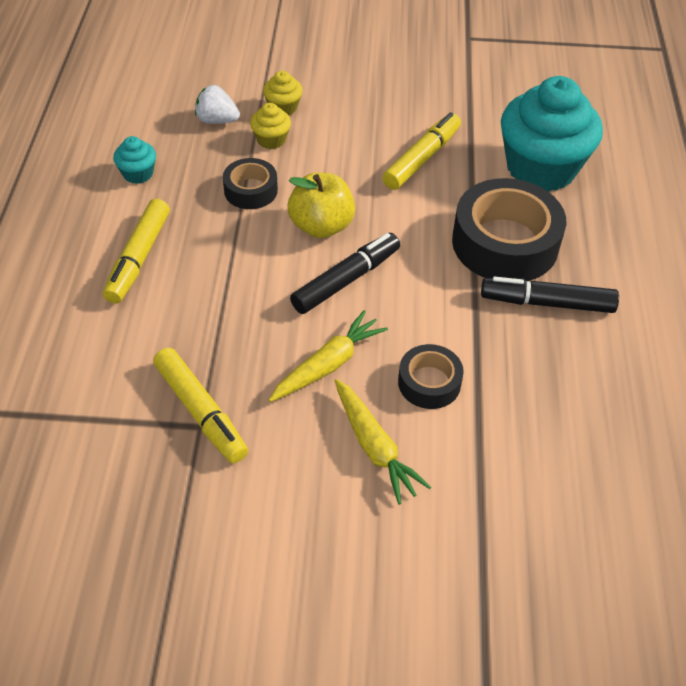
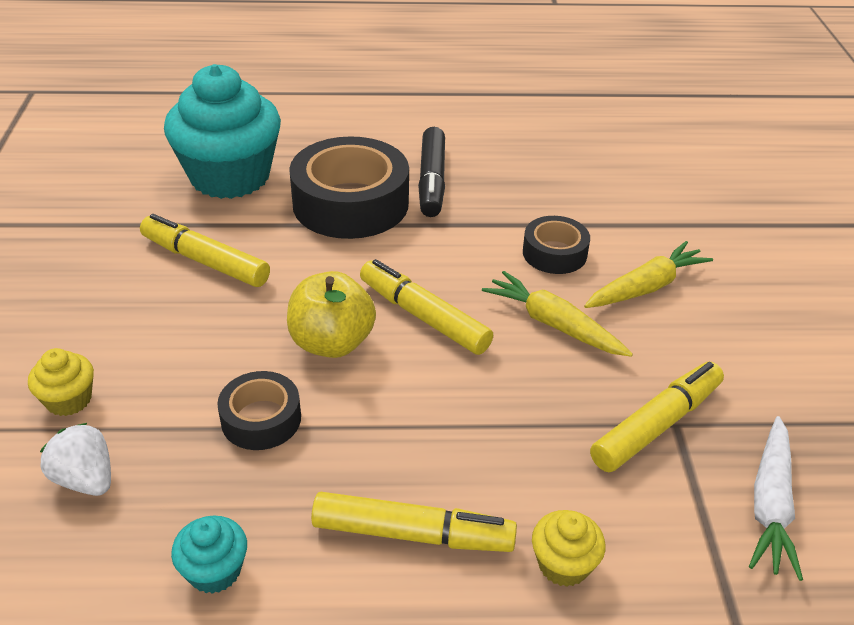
camera: 95 degrees left, 10 degrees down
white strawberry [195,85,240,124] -> white strawberry turned 120 degrees clockwise [40,423,111,496]
yellow cupcake [250,103,291,149] -> yellow cupcake moved to [532,510,605,587]
black marker [290,233,400,314] -> yellow marker [360,259,493,355]
none -> white carrot [749,416,803,581]

